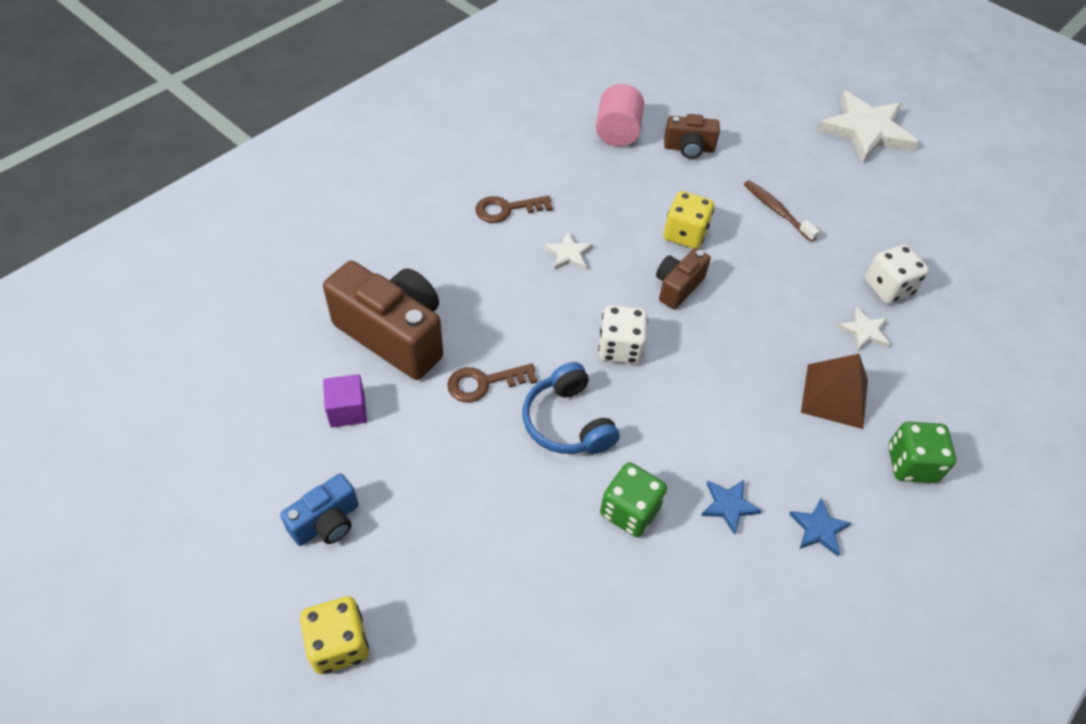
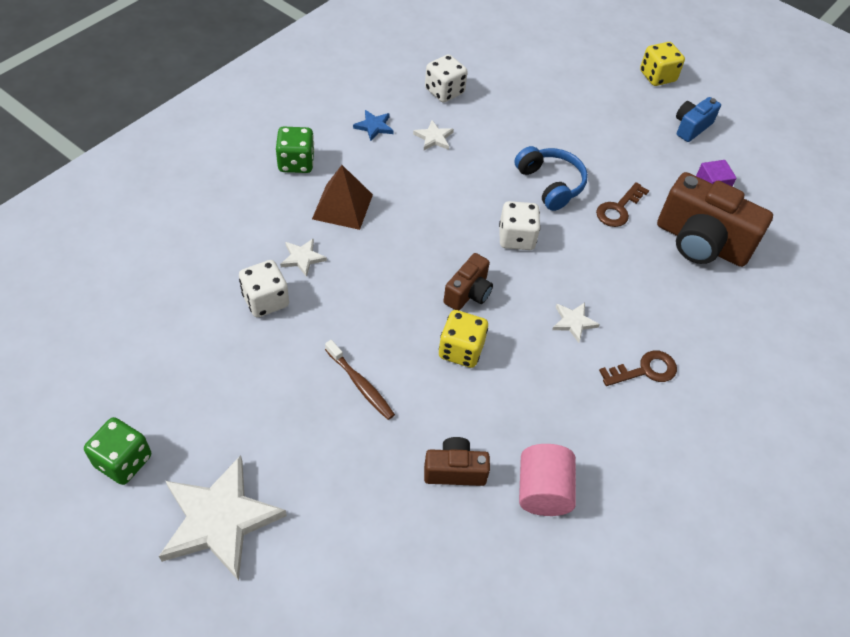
camera: 175 degrees right, 0 degrees up
brown key [447,364,537,402] -> brown key turned 150 degrees clockwise [596,182,649,227]
green dice [600,462,667,537] -> green dice moved to [84,417,151,485]
blue star [701,480,762,535] -> white star [413,120,454,150]
none -> white dice [425,54,468,103]

